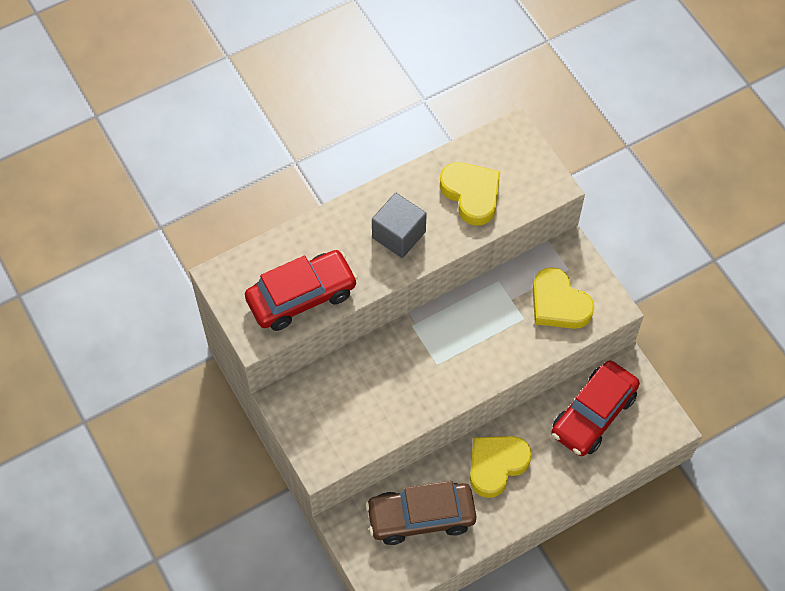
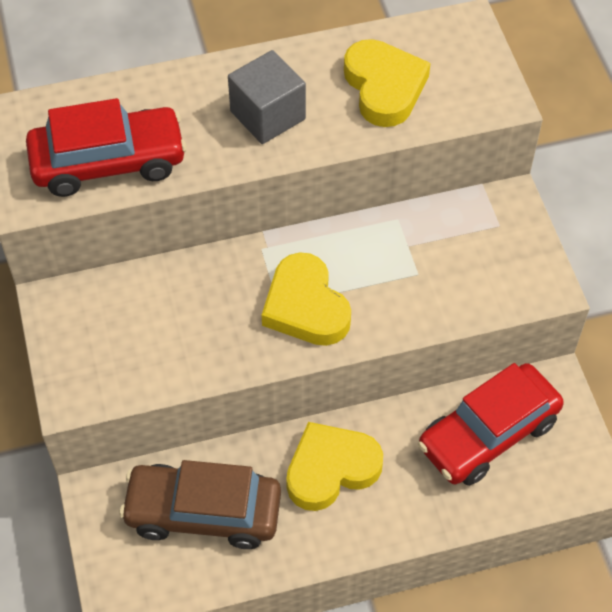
camera: 15 degrees right, 5 degrees down
yellow heart [533,267,594,329] -> yellow heart moved to [262,252,351,346]

